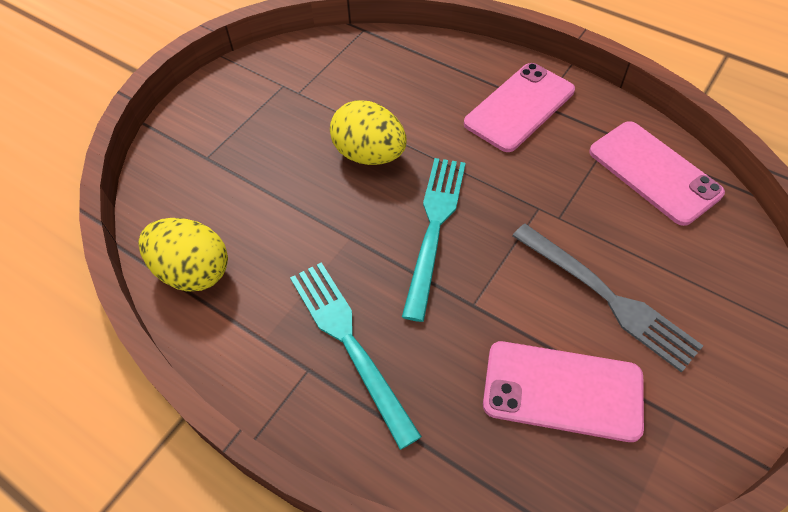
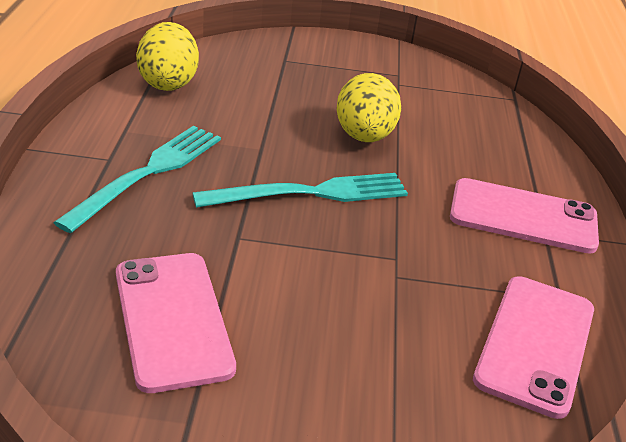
camera: 55 degrees right, 20 degrees down
grey fork [512,224,703,373] -> none

